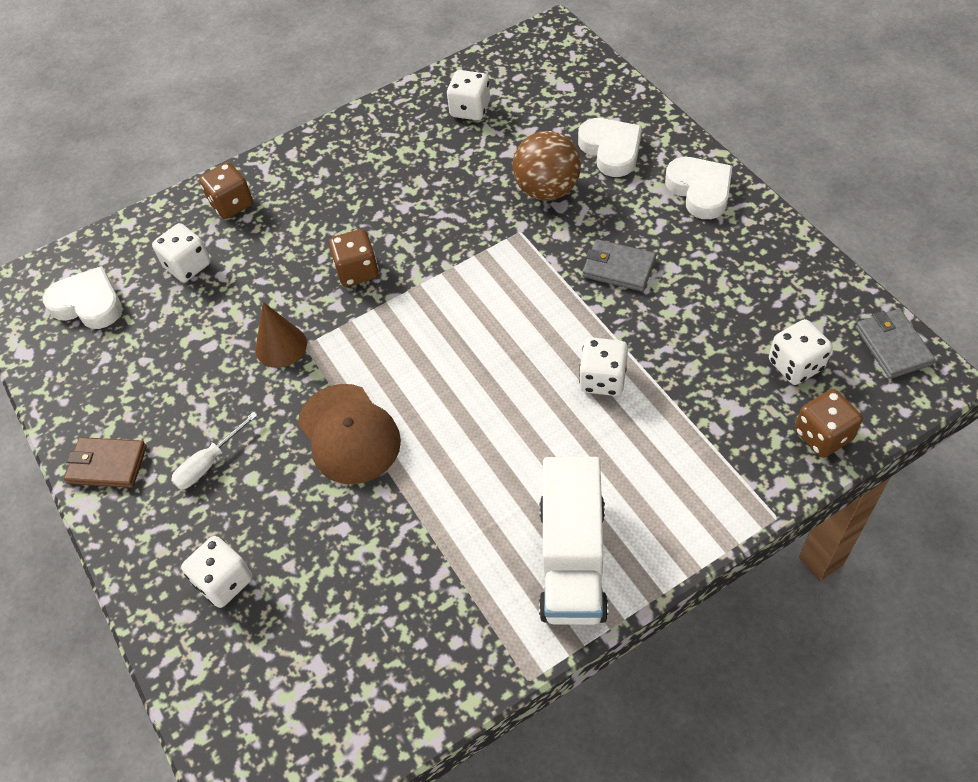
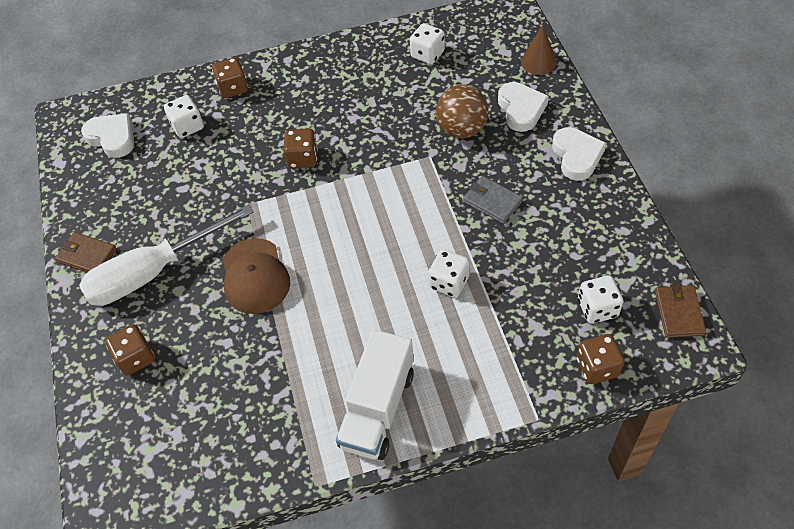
camera: 15 degrees right, 0 degrees up
white screwdriver [171,412,258,489] -> white screwdriver [79,204,254,306], size x2.37
white dice [181,536,253,608] -> brown dice [105,324,155,376]
brown cone [255,302,307,368] -> brown cone moved to [521,25,557,75]
grey wallet [855,309,935,379] -> brown wallet [655,284,706,338]

